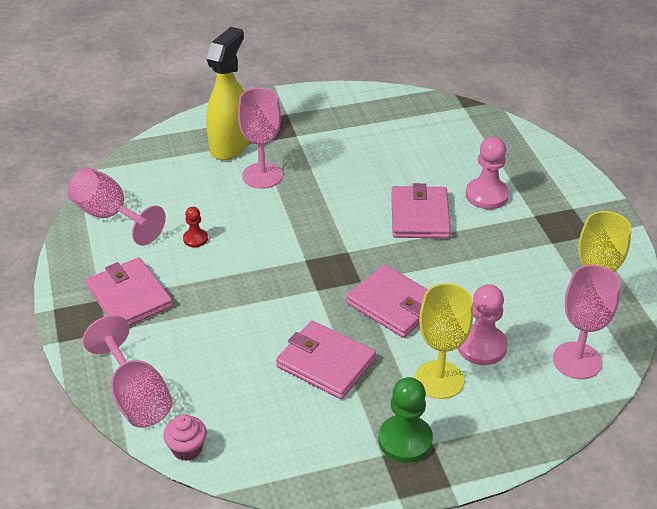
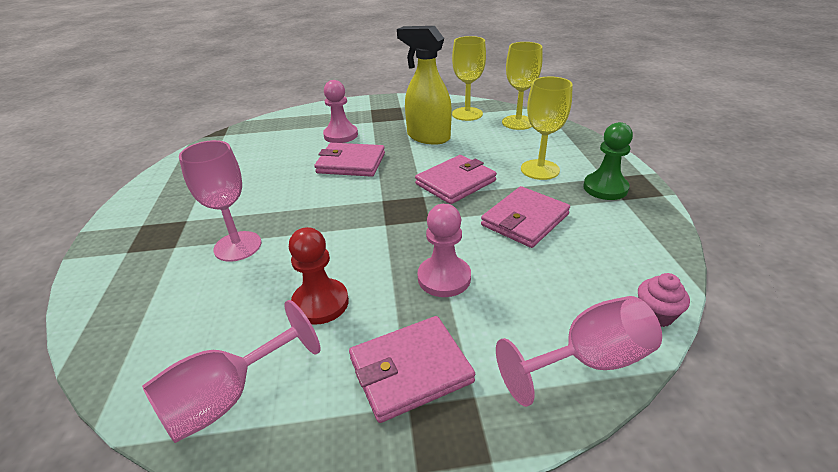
camera: 80 degrees left, 5 degrees down
red pawn [183,207,208,247] -> red pawn [289,227,349,325], size x1.82
yellow spray bottle [206,27,249,160] -> yellow spray bottle moved to [397,26,452,145]
pink pawn [458,284,508,365] -> pink pawn moved to [417,204,471,297]
pink goblet [553,265,620,379] -> yellow goblet [502,42,542,130]

